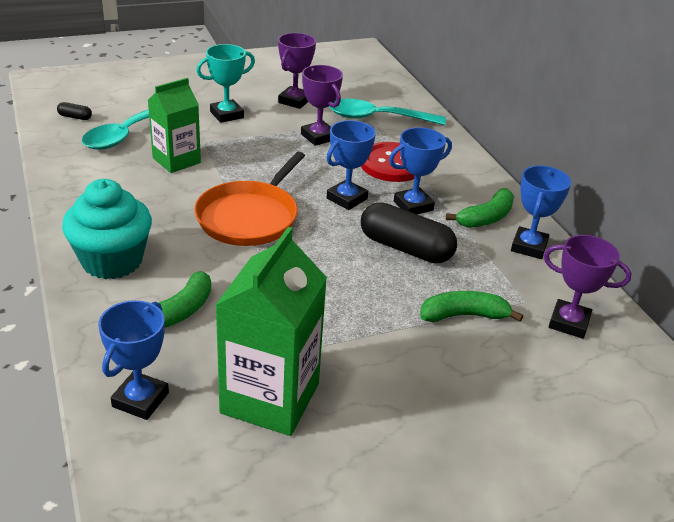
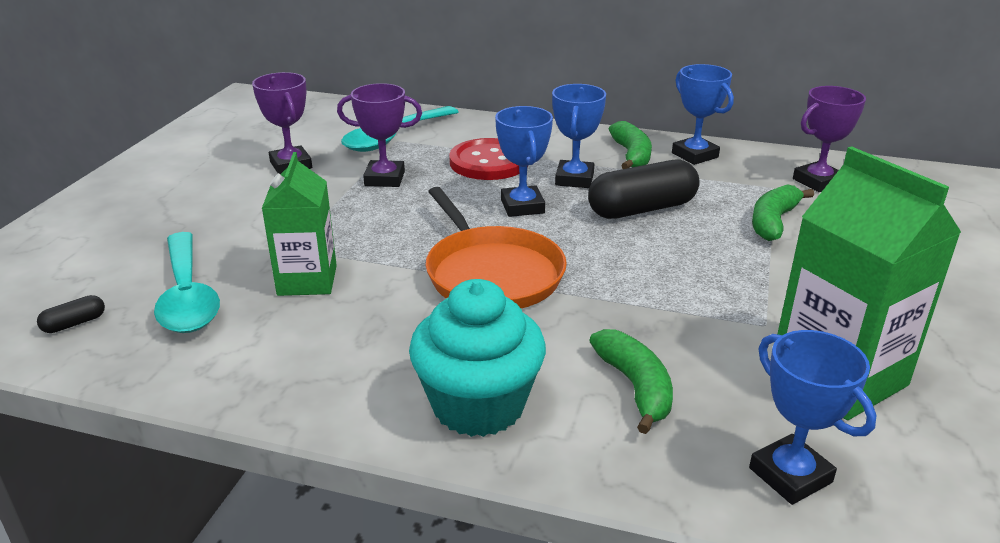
camera: 50 degrees left, 5 degrees down
turquoise trophy [196,44,255,123] -> none

